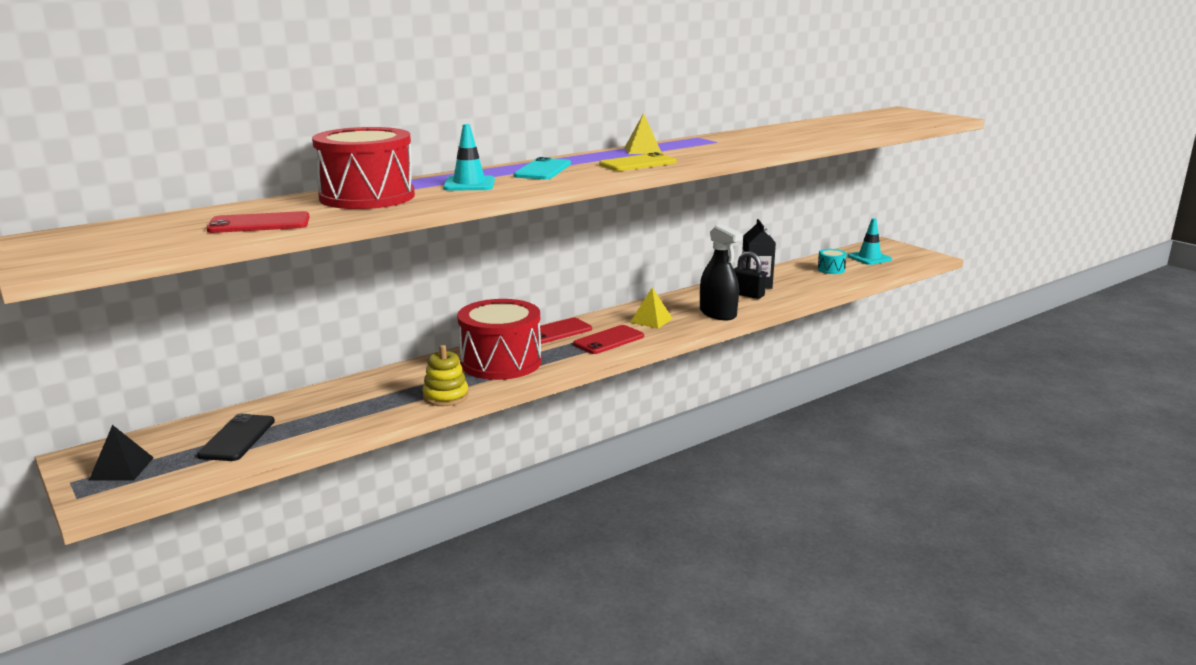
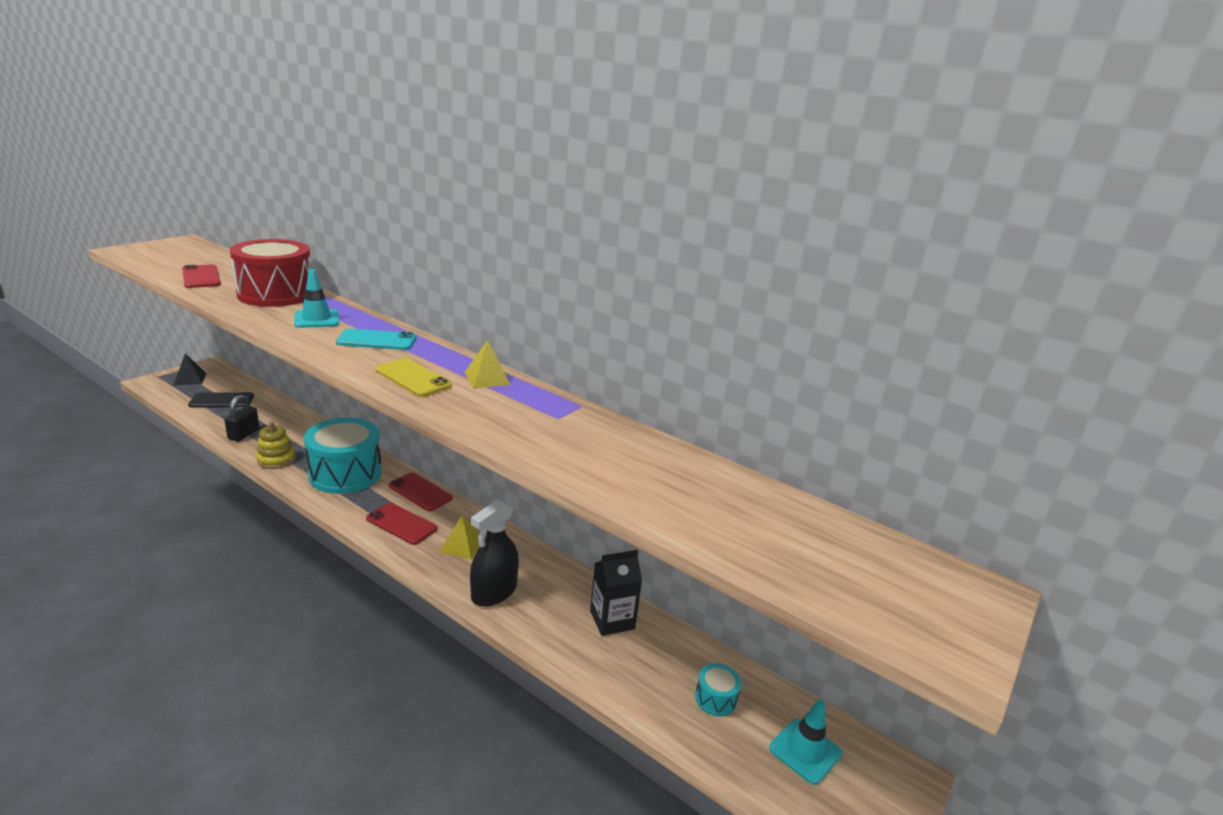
camera: 70 degrees right, 5 degrees up
red drum [458,299,542,380] -> turquoise drum [304,418,382,494]
black padlock [734,251,766,299] -> black padlock moved to [224,395,259,442]

